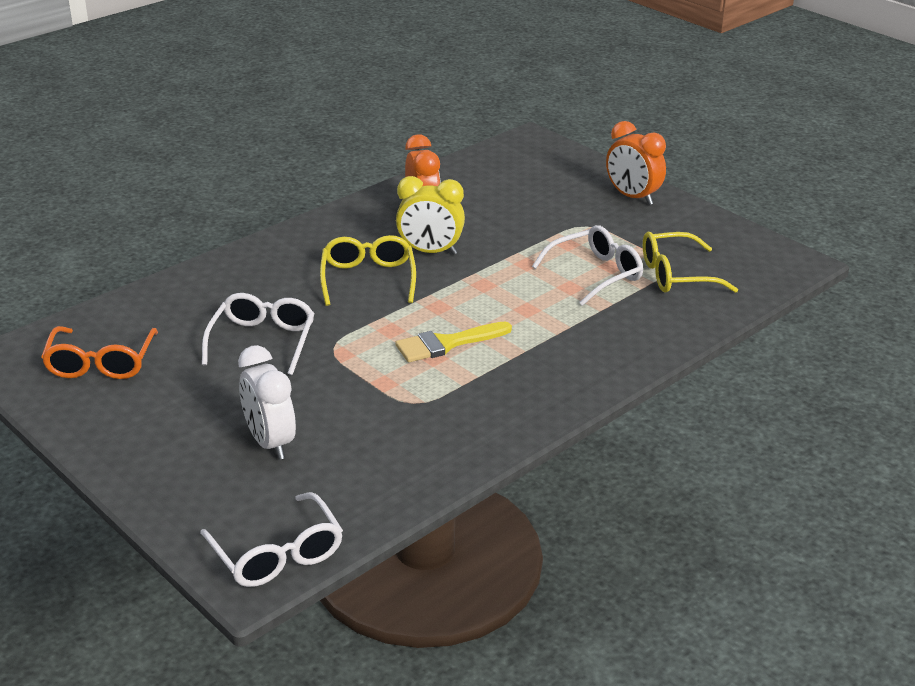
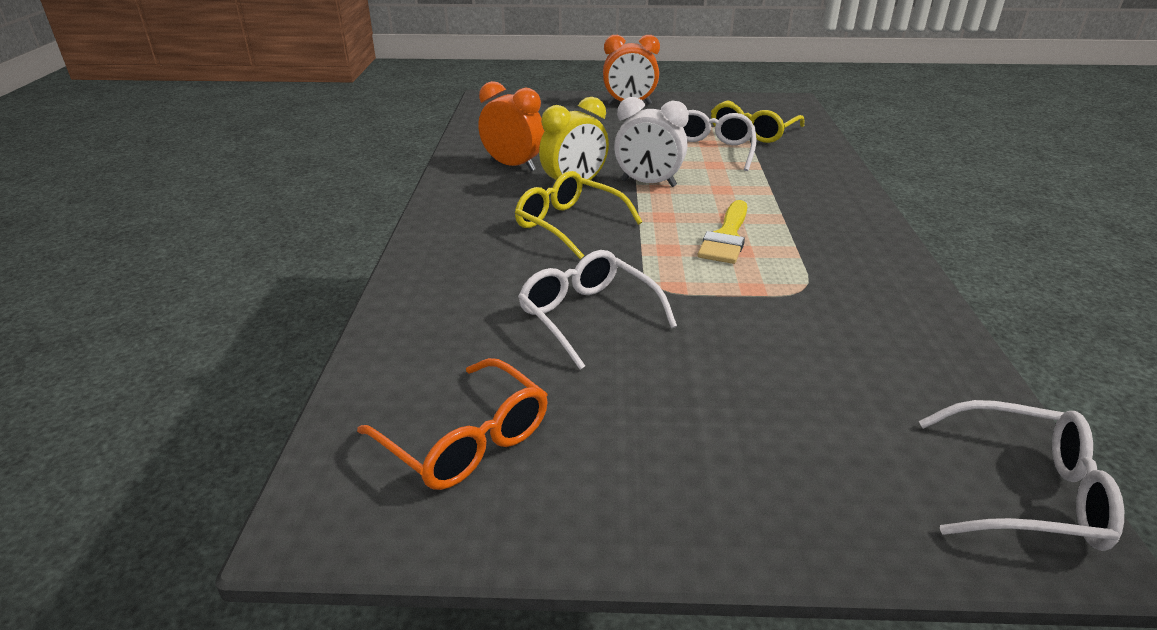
camera: 45 degrees left, 0 degrees up
white clock [238,345,296,460] -> white clock moved to [614,97,689,187]

